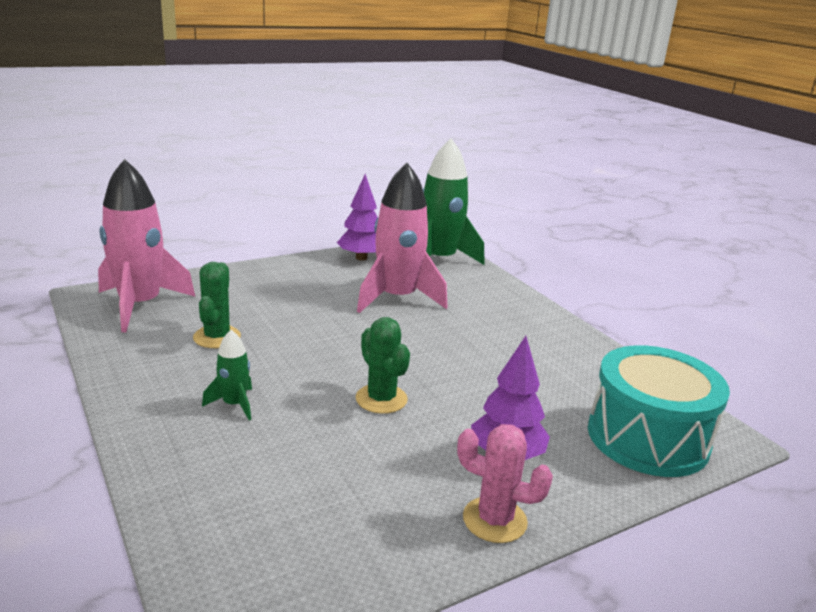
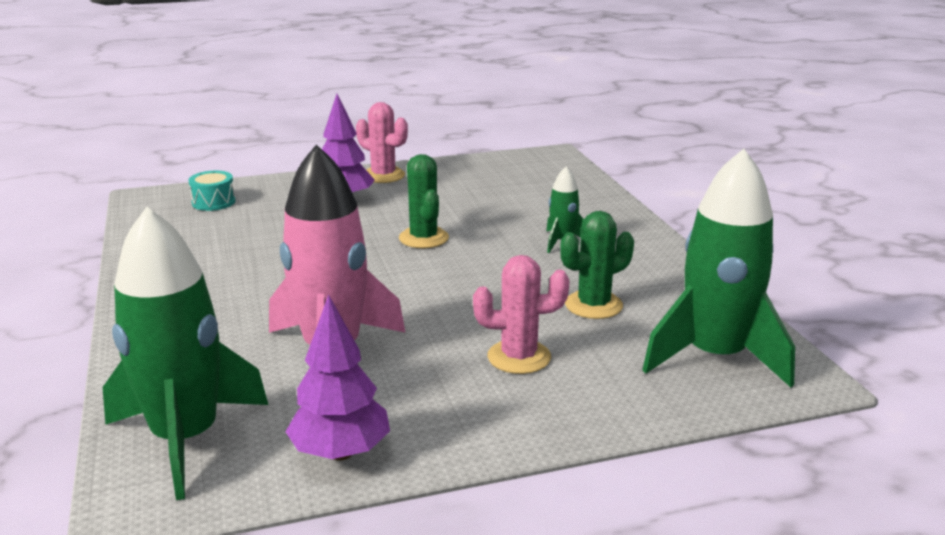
camera: 165 degrees left, 0 degrees up
pink rocket [98,159,195,332] -> green rocket [642,149,795,388]
green cactus [193,262,241,348] -> green cactus turned 45 degrees clockwise [560,211,634,319]
turquoise drum [588,345,730,477] -> turquoise drum [189,171,235,211], size x0.42
none -> pink cactus [473,255,570,374]

